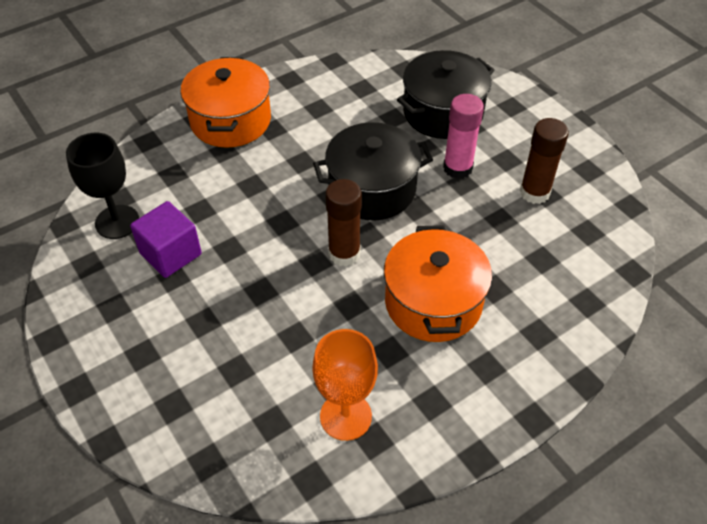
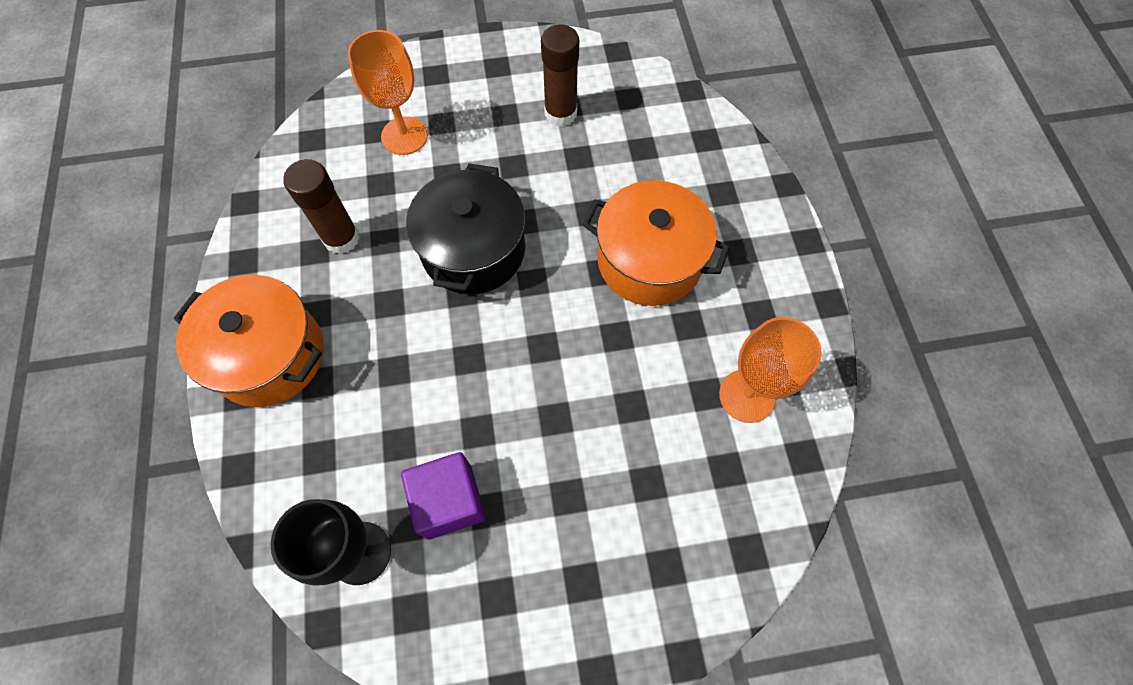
camera: 65 degrees left, 15 degrees up
brown glue stick [325,179,362,266] -> brown glue stick moved to [283,159,360,254]
black pot [397,50,494,139] -> orange goblet [348,30,428,155]
pink glue stick [443,94,484,179] -> none

